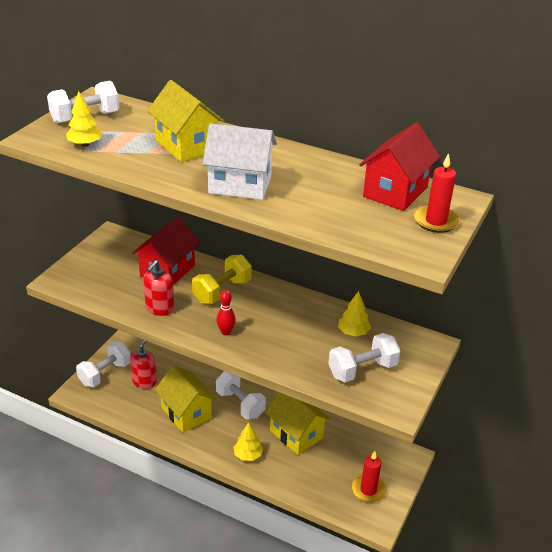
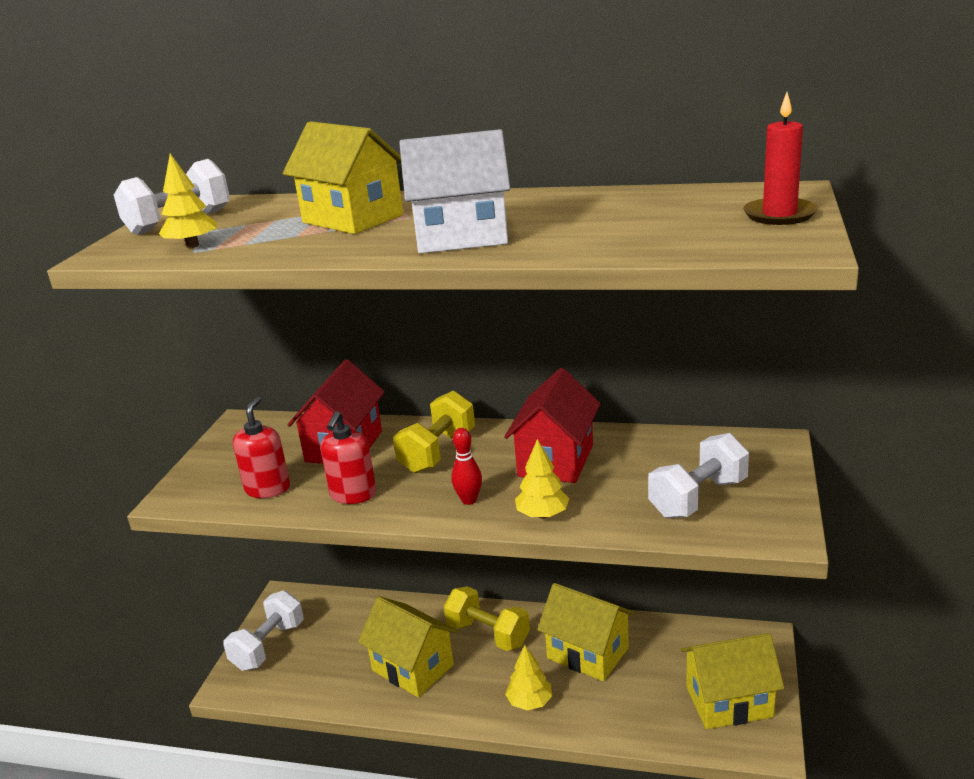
camera: 10 degrees left, 10 degrees down
red soap dispenser [130,340,157,389] -> red soap dispenser moved to [233,397,290,498]
white dumbbell [216,371,266,419] -> yellow dumbbell [444,586,530,651]
yellow tree [338,291,371,337] -> yellow tree moved to [515,439,570,518]
red candle [351,451,387,503] -> yellow house [680,633,784,729]
red house [359,123,440,211] -> red house moved to [504,368,600,483]

